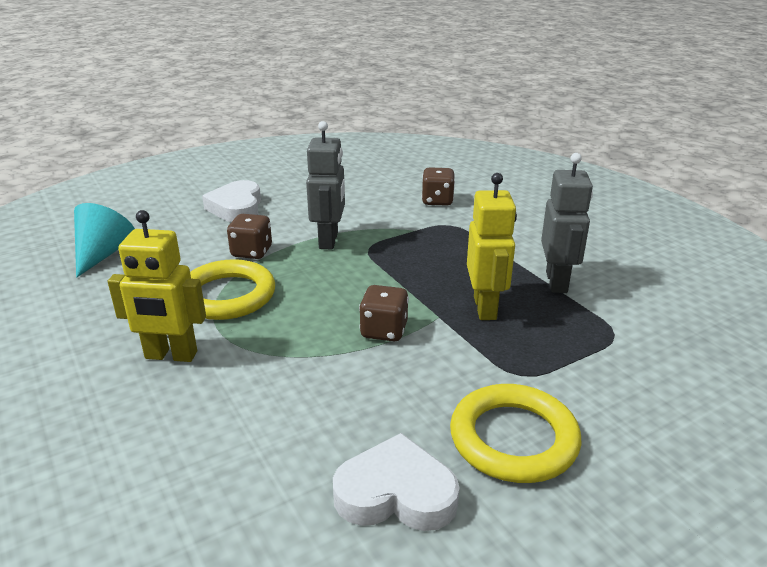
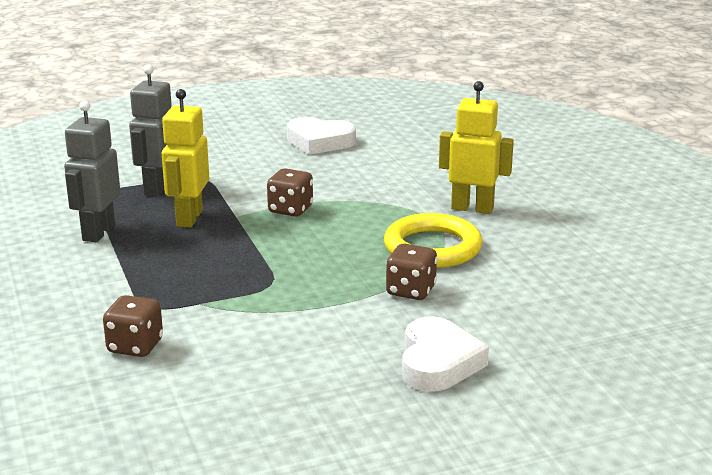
camera: 170 degrees left, 5 degrees down
turquoise cone [74,203,135,278] -> none
grey robot [306,121,345,249] -> grey robot moved to [129,65,172,196]
yellow ring [450,384,582,483] -> none

